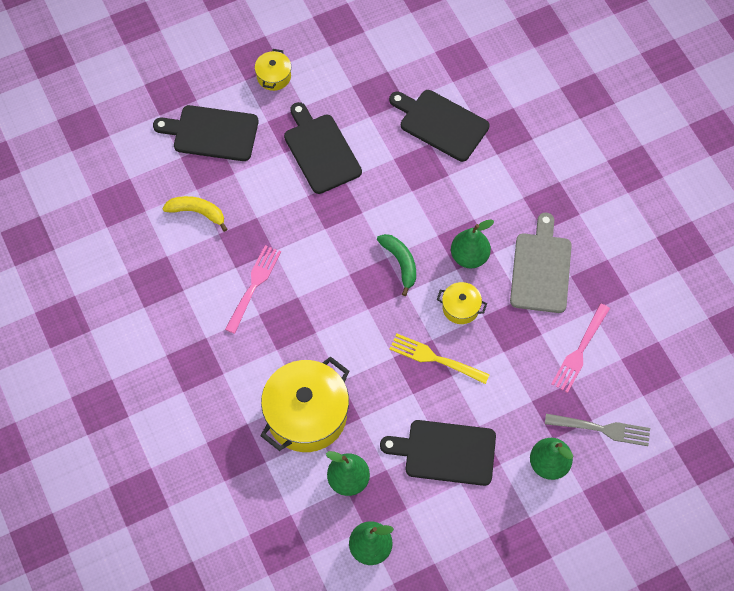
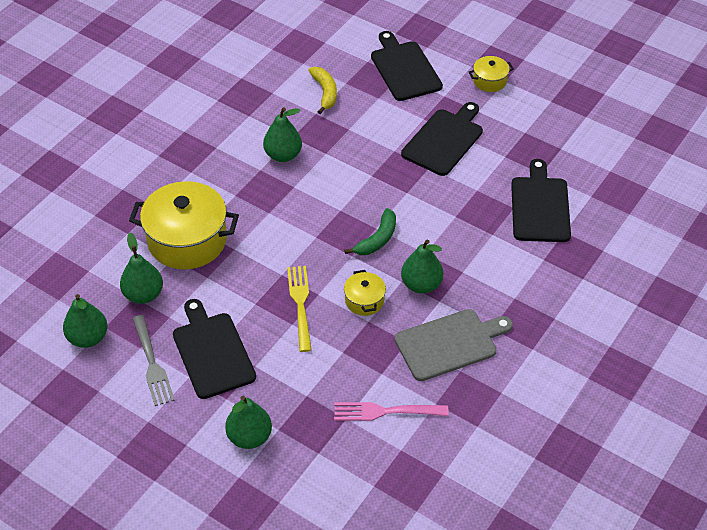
camera: 60 degrees right, 15 degrees down
pink fork [225,245,281,334] -> green pear [263,107,302,162]
grey fork [545,414,650,446] -> grey fork moved to [132,315,175,406]

